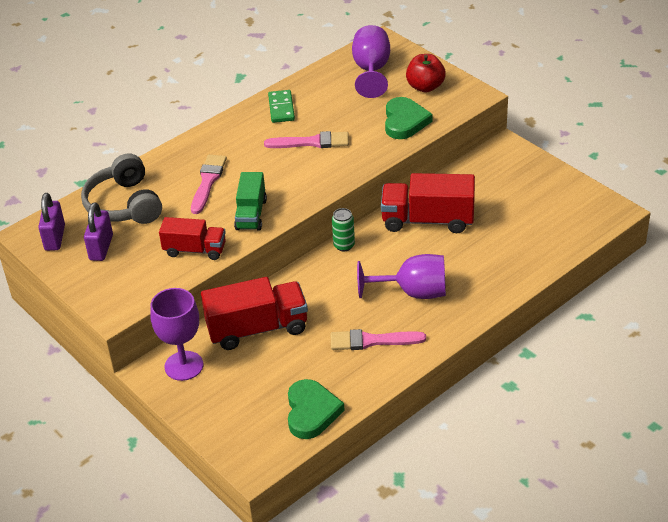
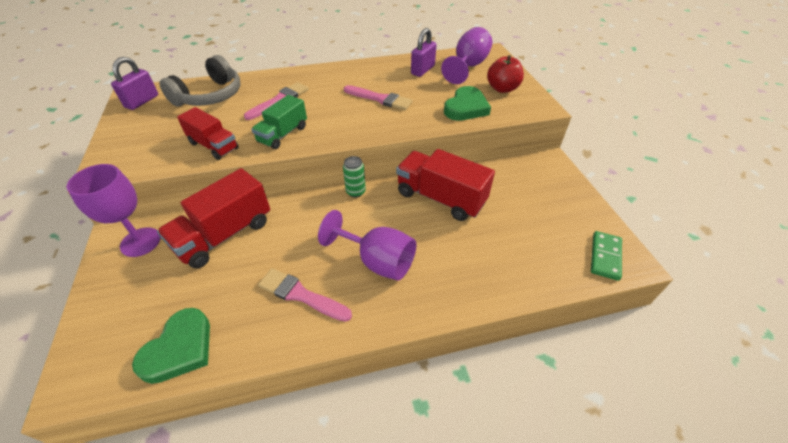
camera: 25 degrees right, 5 degrees up
grey headphones [81,153,162,224] -> grey headphones turned 150 degrees counterclockwise [159,55,241,106]
purple padlock [84,202,113,261] -> purple padlock moved to [411,28,437,77]
red truck [201,277,308,350] -> red truck turned 120 degrees clockwise [157,168,270,269]
green domino [268,90,295,123] -> green domino moved to [591,231,622,281]

